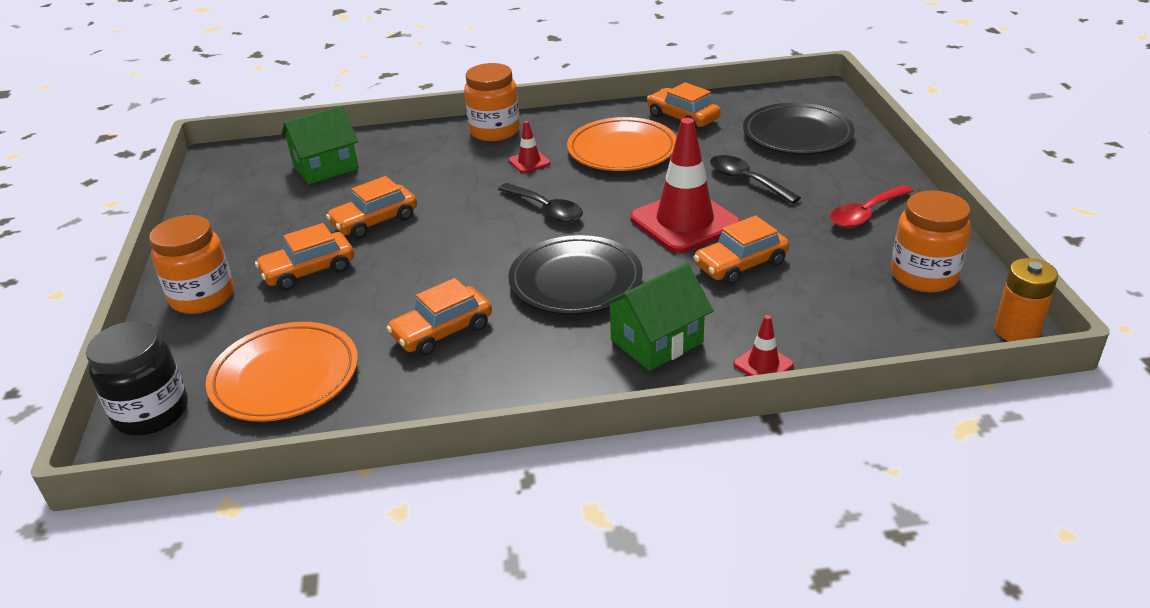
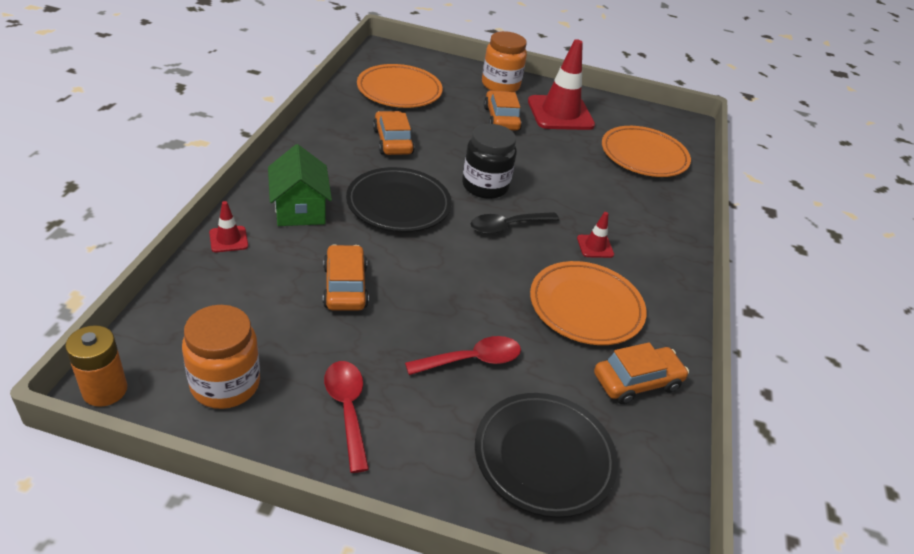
camera: 105 degrees right, 5 degrees up
black jar [86,321,188,436] -> black jar moved to [462,124,517,199]
green house [281,106,359,184] -> orange plate [602,126,691,177]
orange car [326,176,417,239] -> none
orange jar [464,63,520,141] -> none
red traffic cone [631,118,740,253] -> red traffic cone moved to [528,39,595,130]
black spoon [710,155,801,204] -> red spoon [405,336,521,375]

